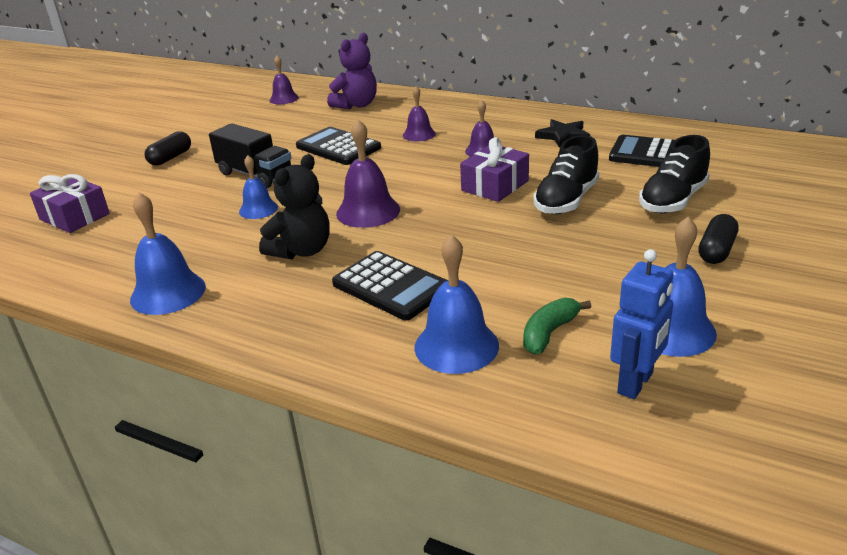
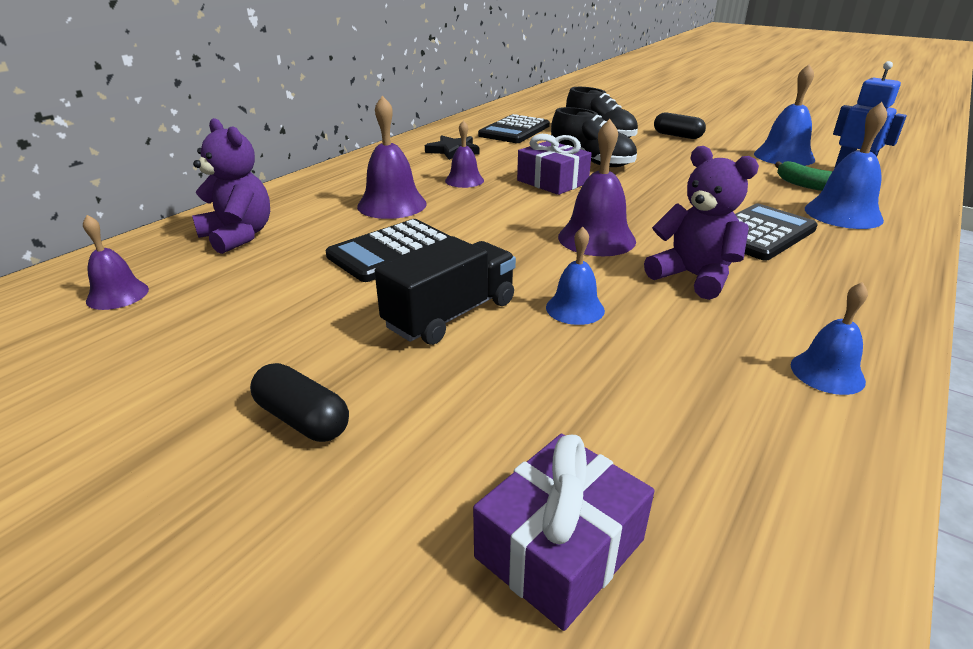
camera: 85 degrees left, 0 degrees up
blue bell [130,192,206,315] -> blue bell [791,282,868,395], size x0.62
black teddy bear [259,154,330,259] -> purple teddy bear [644,146,759,300]
purple bell [403,86,436,141] -> purple bell [357,96,427,219], size x1.62

